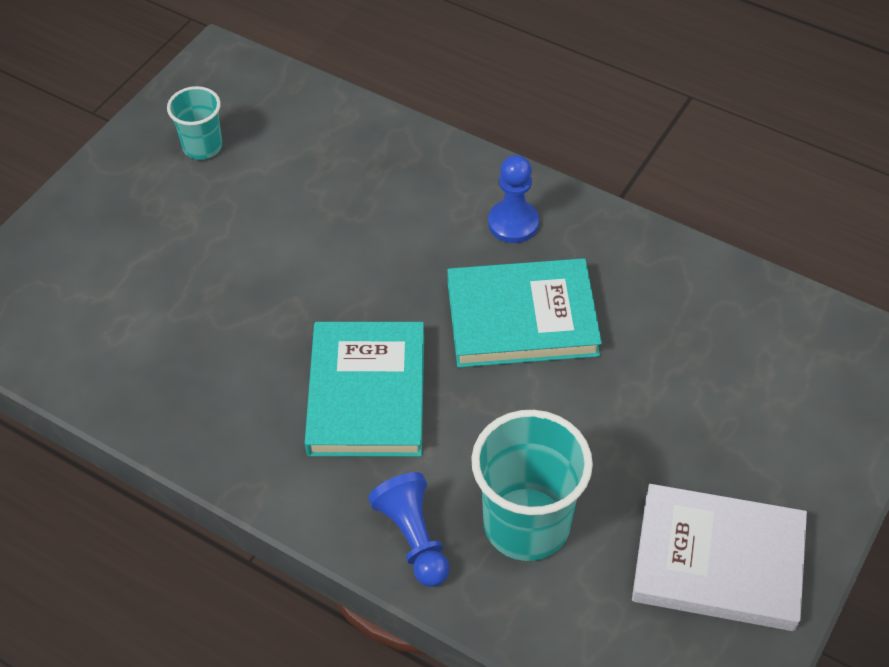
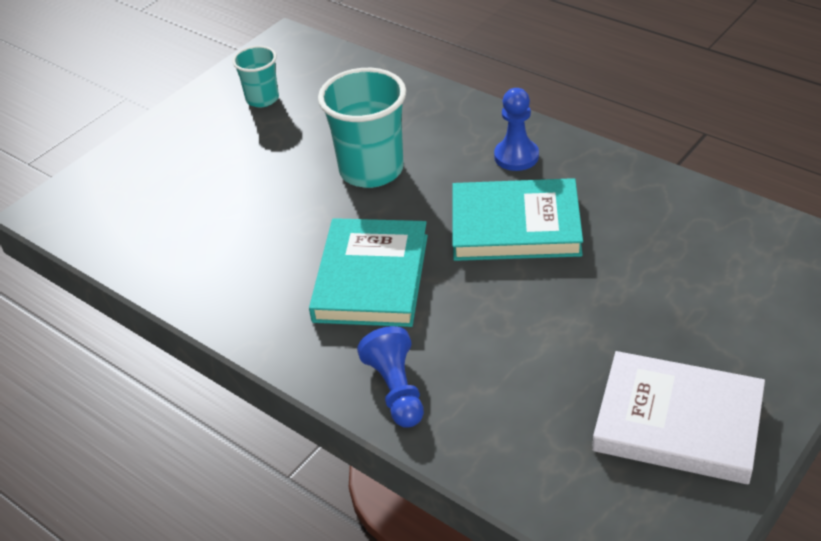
camera: 10 degrees right, 10 degrees down
turquoise cup [471,410,593,561] -> turquoise cup moved to [318,68,406,188]

